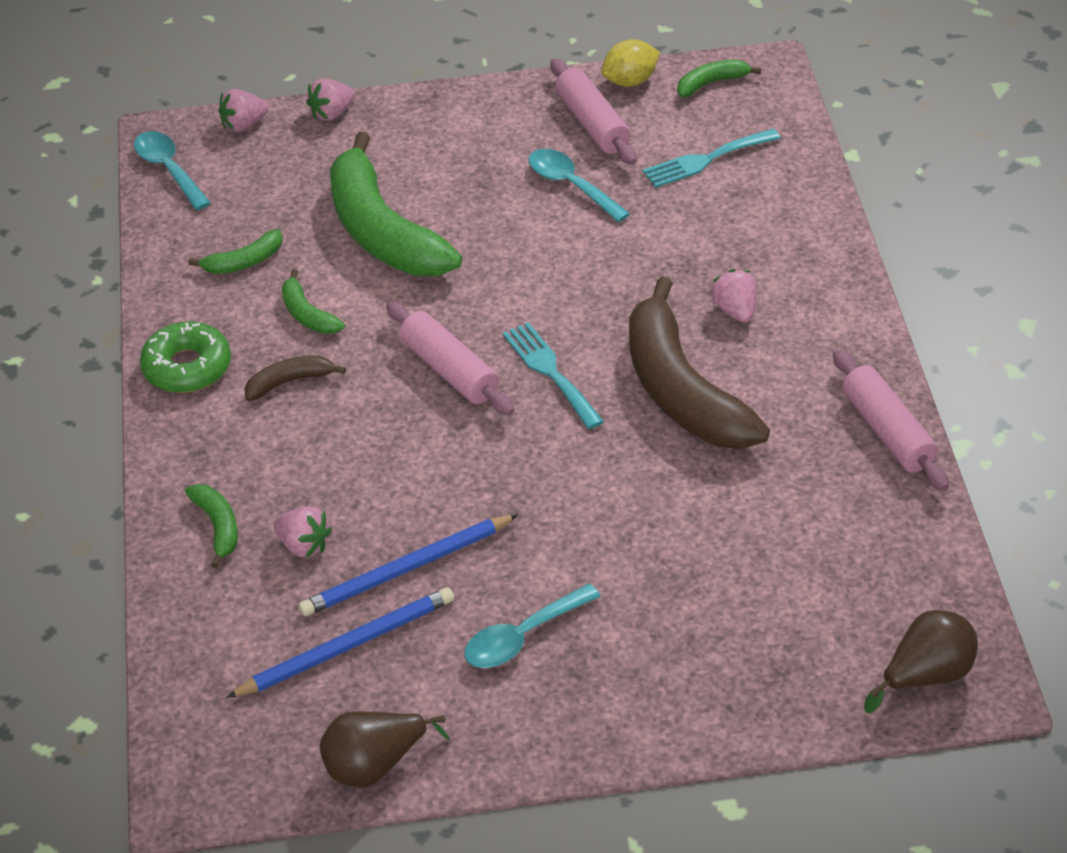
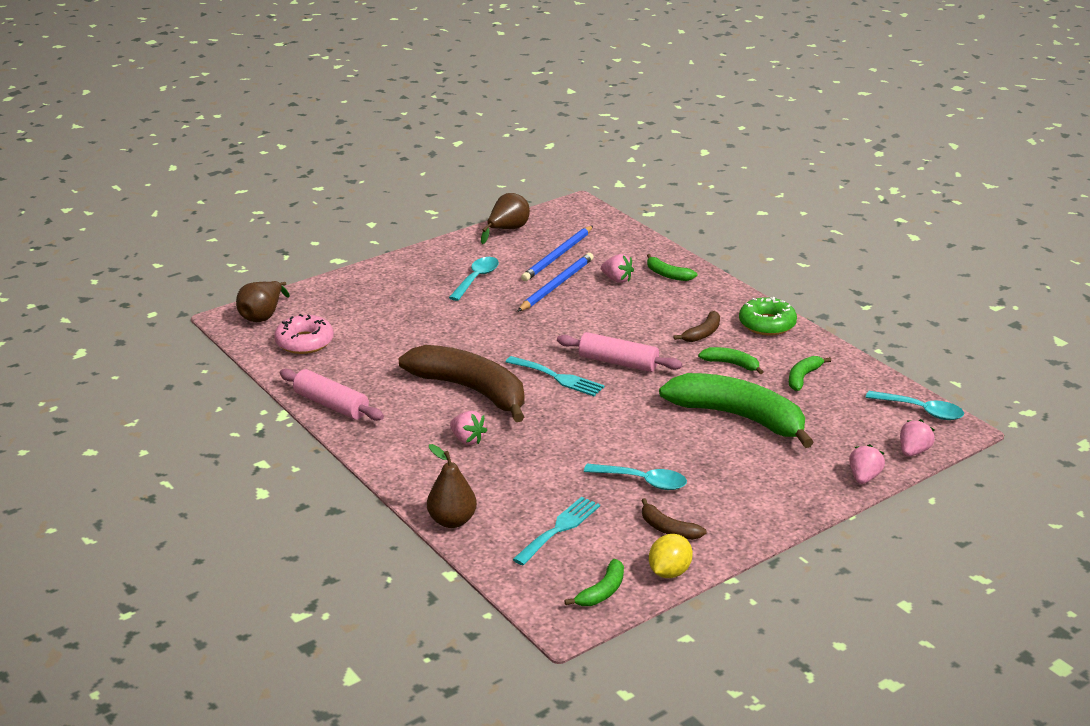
camera: 150 degrees right, 15 degrees down
pink strawberry [274,506,332,558] -> pink strawberry turned 150 degrees counterclockwise [601,254,634,283]
pink rolling pin [550,58,637,165] -> brown banana [641,498,706,540]
none -> pink donut [274,314,334,354]
none -> brown pear [427,444,477,528]

